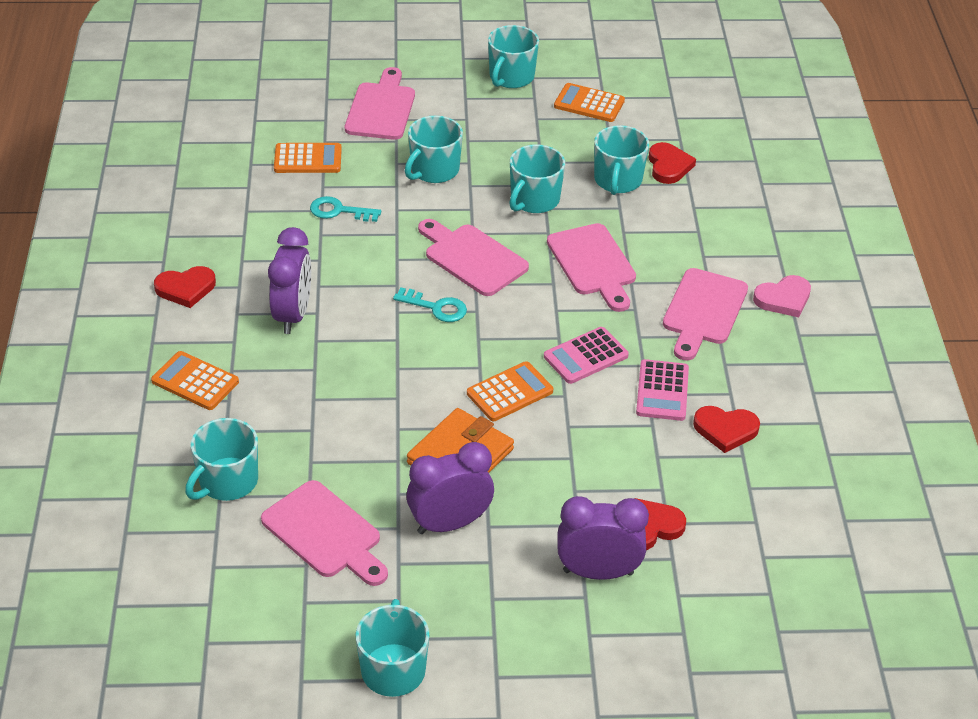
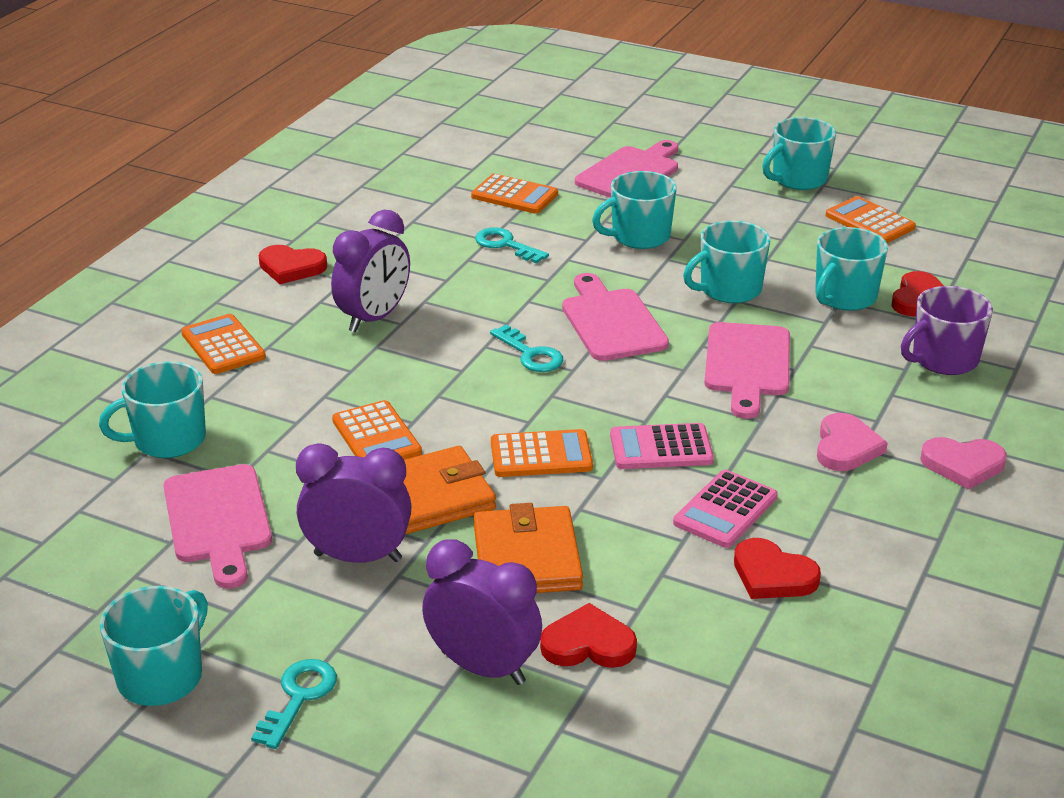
camera: 30 degrees right, 10 degrees down
pink cutting board [663,268,748,361] -> pink heart [817,413,888,471]
none -> turquoise key [251,659,337,749]
none -> orange calculator [332,400,422,460]
none -> orange wallet [474,503,583,593]
none -> purple mug [901,286,993,375]

